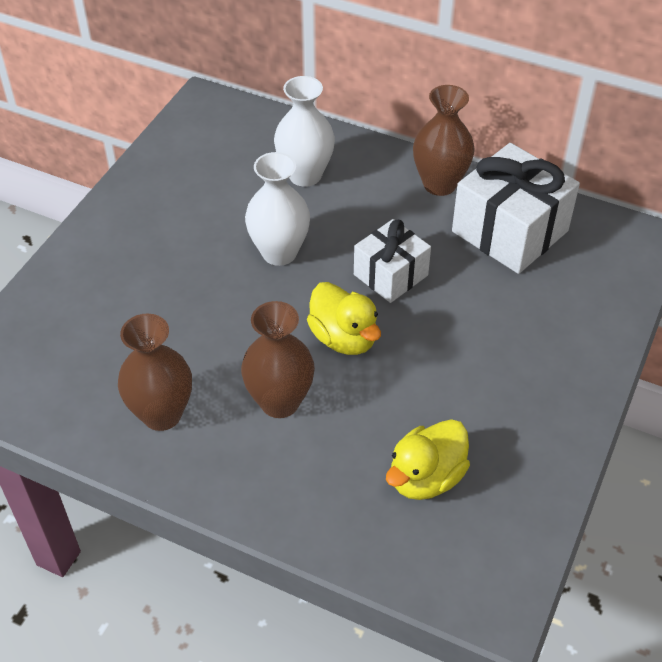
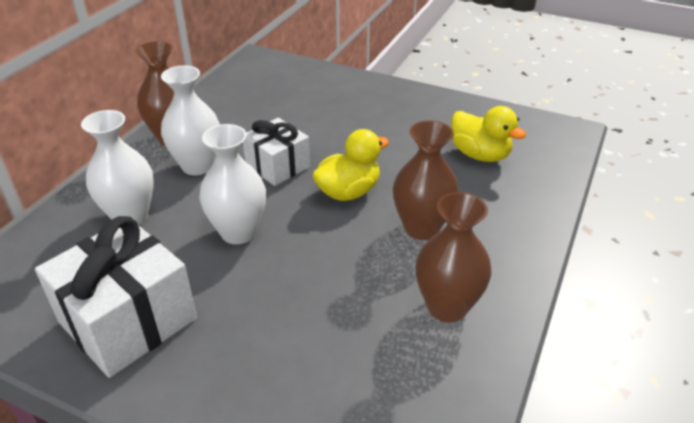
camera: 90 degrees left, 10 degrees down
white gift [452,143,580,274] -> white gift moved to [35,216,197,378]
none -> white vase [161,65,220,175]

